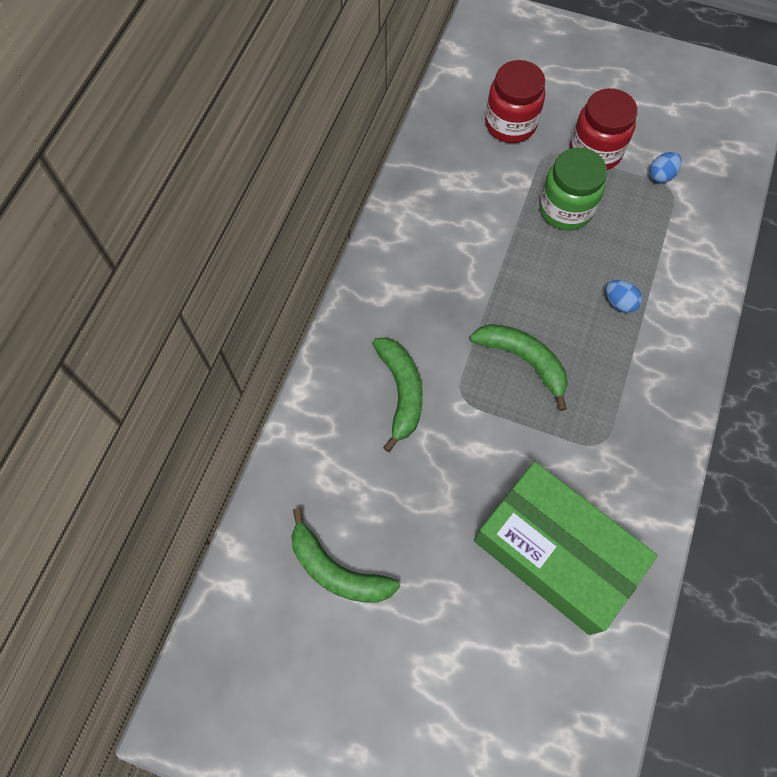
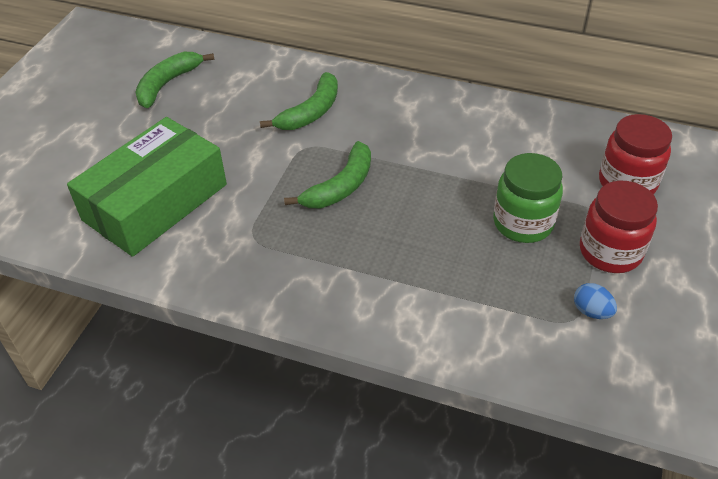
camera: 90 degrees right, 20 degrees down
green banana [372,338,423,452] -> green banana turned 45 degrees counterclockwise [260,72,338,130]
blue egg [606,280,642,313] -> none

